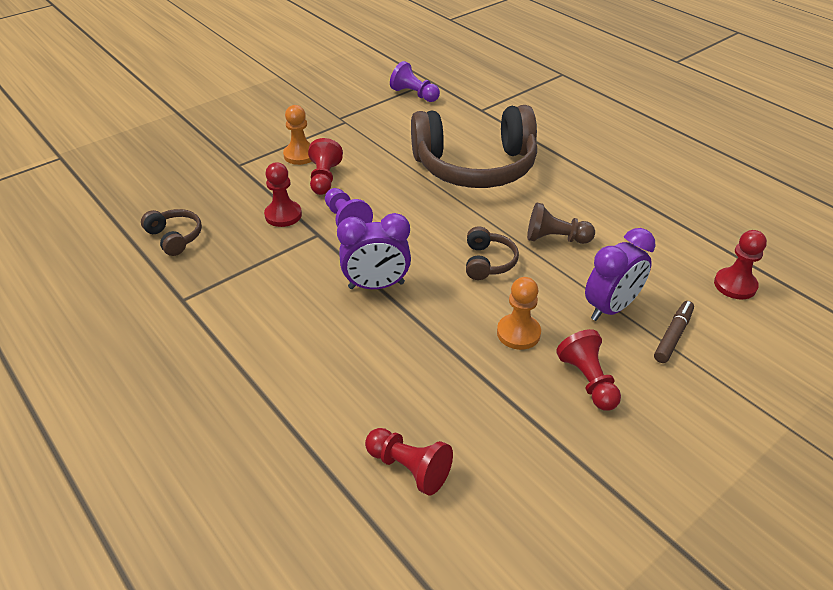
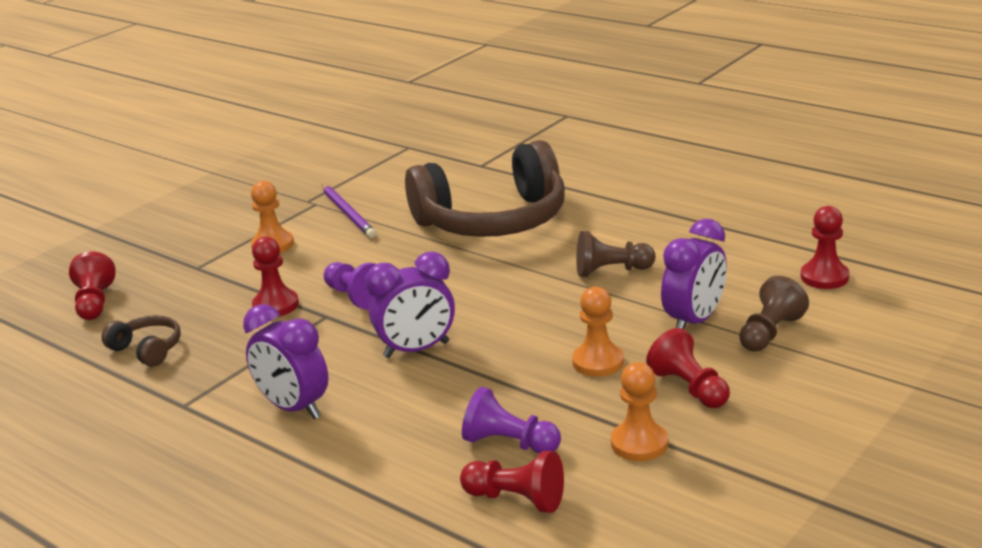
camera: 10 degrees left, 15 degrees down
red pawn [308,138,343,195] -> red pawn moved to [69,251,116,320]
purple pawn [390,61,440,102] -> purple pawn moved to [462,387,561,454]
brown headphones [466,226,519,280] -> none
brown marker [654,301,694,363] -> brown pawn [739,276,809,351]
none -> purple clock [243,304,329,419]
none -> purple pencil [322,184,376,238]
none -> orange pawn [611,362,668,461]

